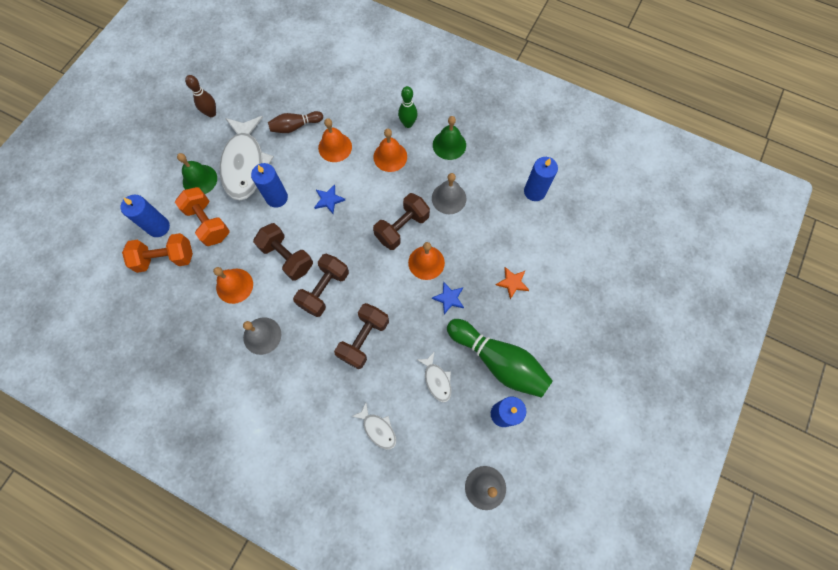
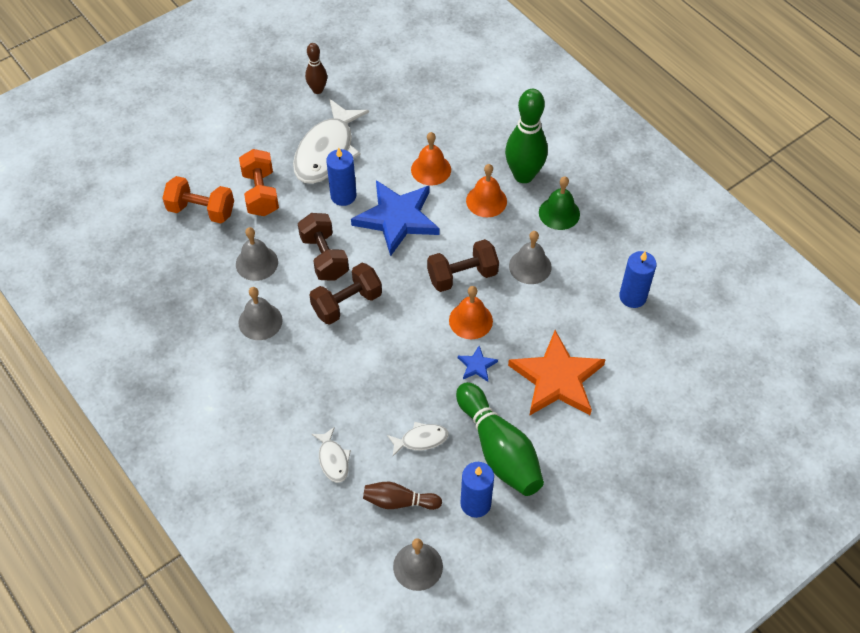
camera: 25 degrees right, 15 degrees down
blue candle [120,195,170,237] -> none
green bell [177,153,217,194] -> none
orange bell [213,267,253,304] -> grey bell [236,227,278,281]
brown bowling pin [268,111,323,133] -> brown bowling pin moved to [363,482,442,510]
blue star [314,184,345,214] -> blue star [351,180,440,256], size x2.36
brown dumbbell [334,303,389,369] -> none
green bowling pin [398,86,418,128] -> green bowling pin [505,89,548,183], size x1.82
white fish [416,351,452,402] -> white fish turned 105 degrees counterclockwise [387,422,448,456]
orange star [496,267,529,299] -> orange star [508,330,606,416], size x2.36

